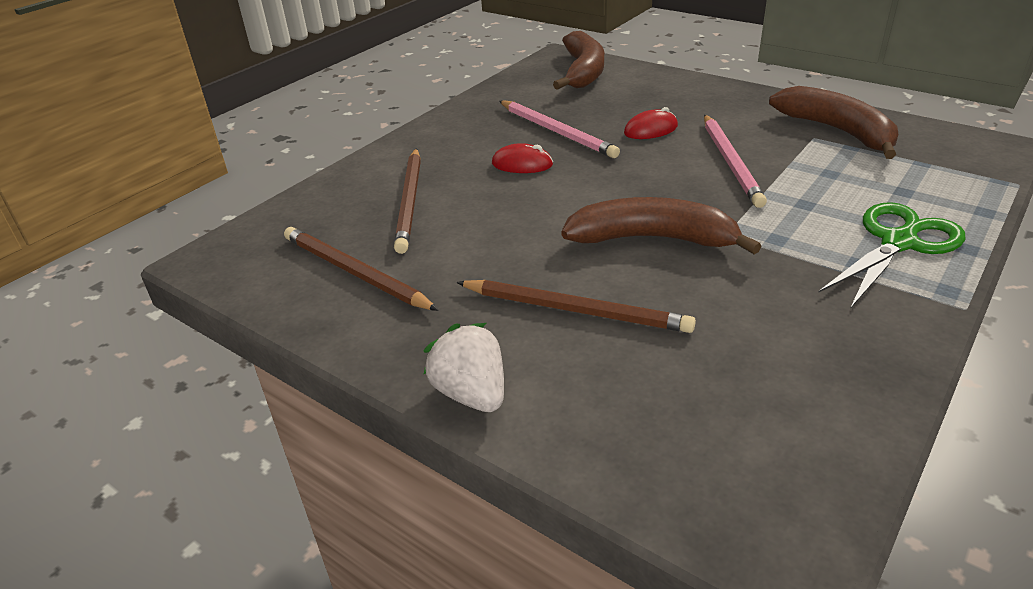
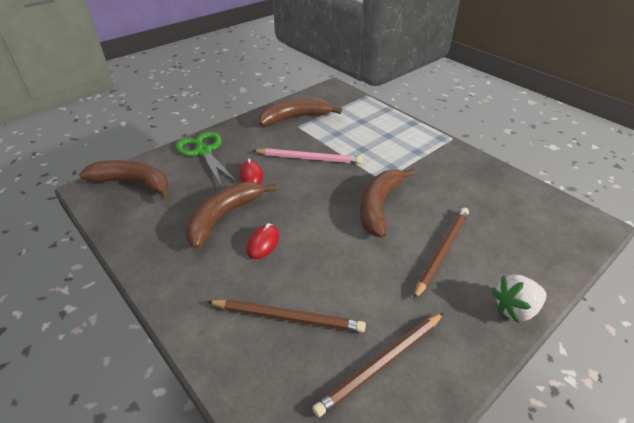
camera: 80 degrees left, 5 degrees up
pink pencil [499,100,620,158] -> brown banana [185,182,276,249]
green scissors [818,202,965,309] -> green scissors moved to [176,132,237,187]

